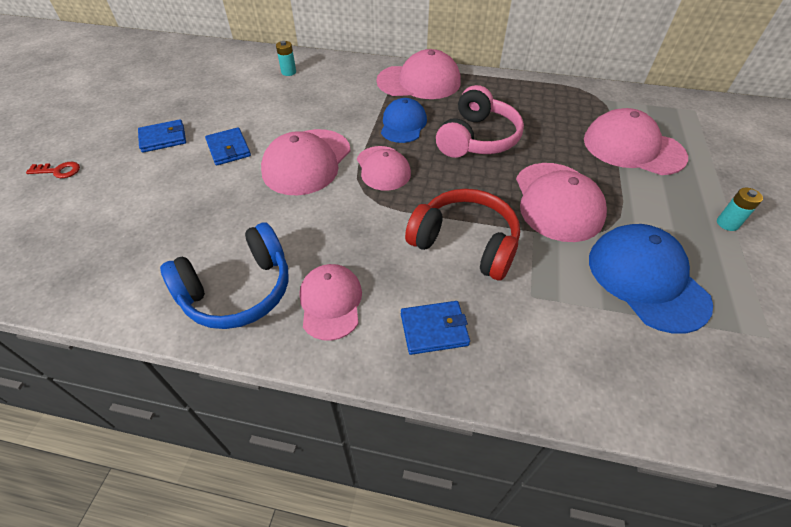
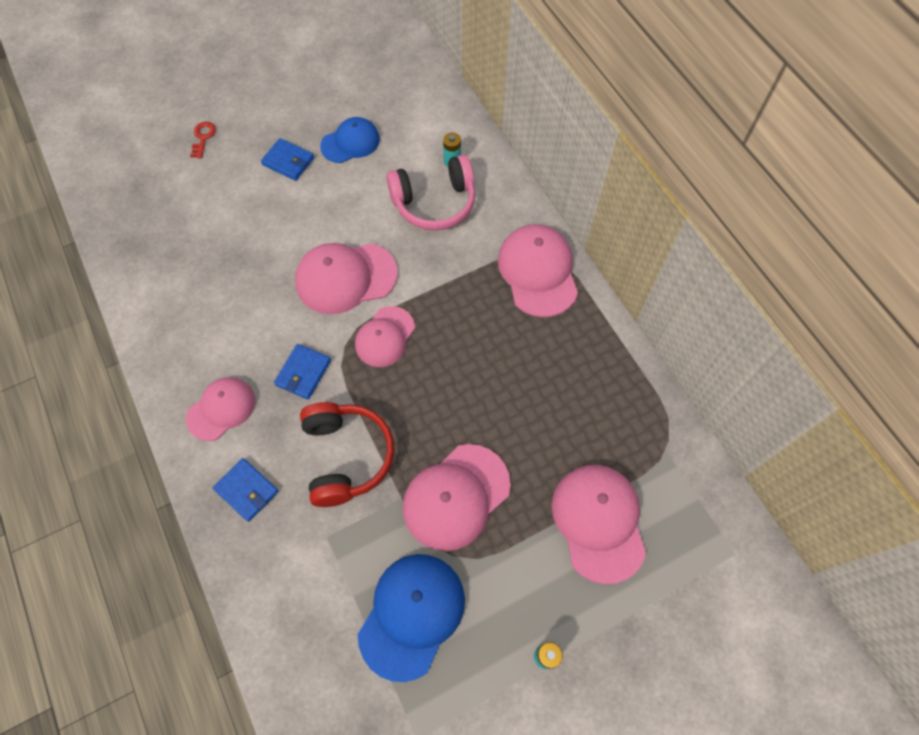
camera: 50 degrees right, 15 degrees up
red key [26,162,80,178] -> red key turned 135 degrees counterclockwise [190,122,216,158]
blue headphones [160,223,289,329] -> none
blue wallet [205,127,251,165] -> blue wallet moved to [274,344,331,400]
pink cap [376,49,461,99] -> pink cap turned 150 degrees counterclockwise [498,224,578,317]
blue cap [381,98,427,143] -> blue cap moved to [320,117,380,163]
pink headphones [436,85,524,158] -> pink headphones moved to [386,155,476,231]

